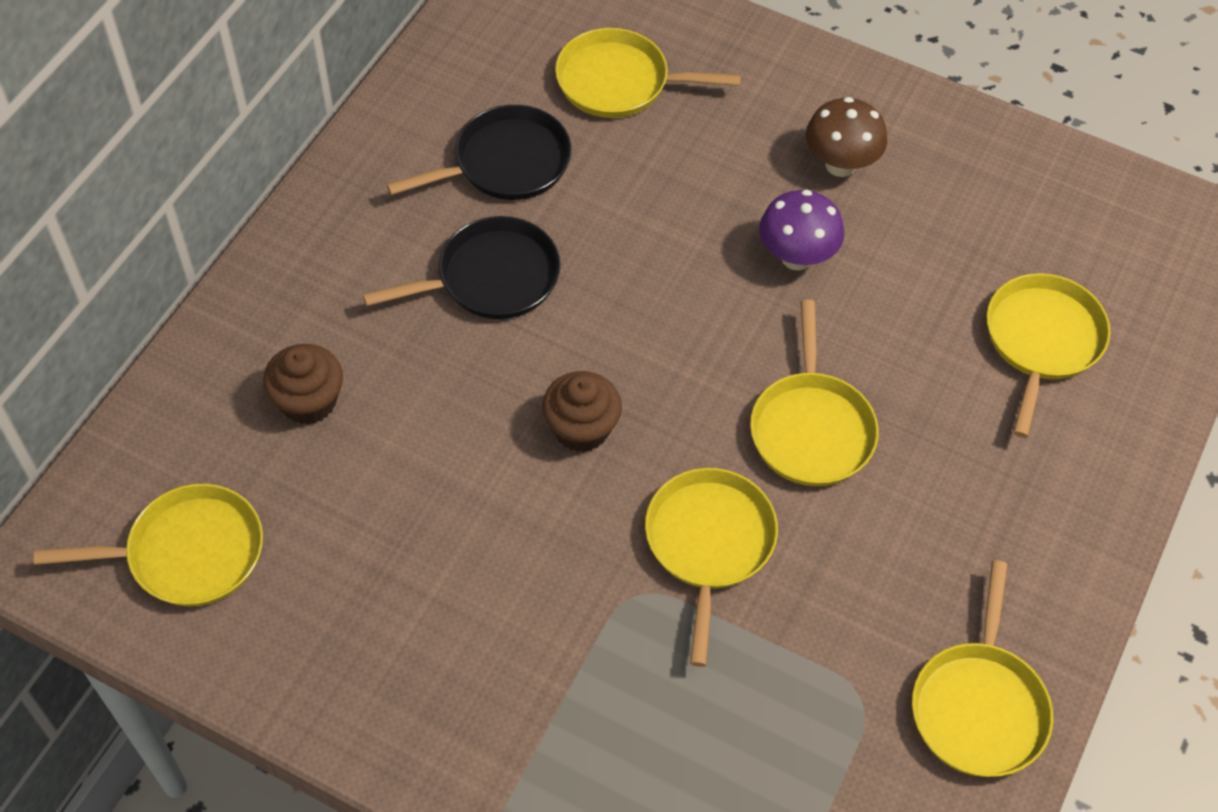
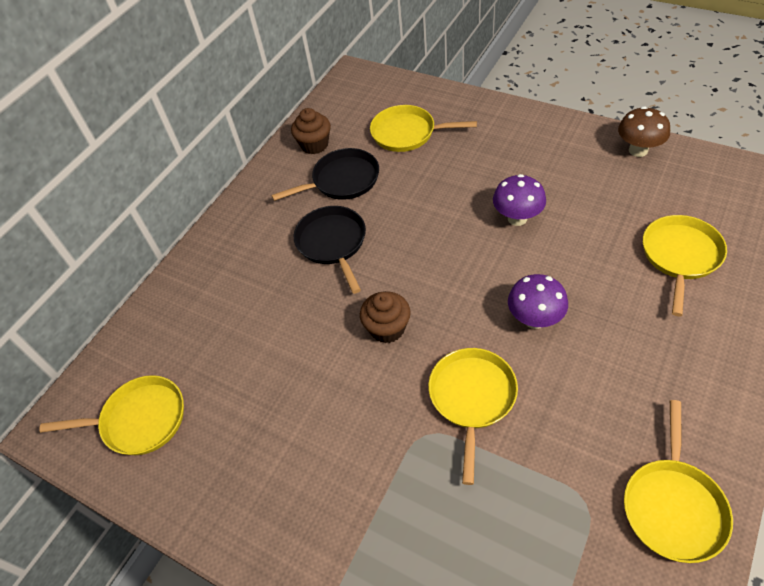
camera: 10 degrees right, 5 degrees down
brown cupcake [263,344,343,425] -> brown cupcake moved to [291,108,331,154]
black pan [363,216,561,319] -> black pan turned 90 degrees counterclockwise [294,206,366,294]
yellow pan [750,300,879,486] -> purple mushroom [508,274,568,329]
brown mushroom [806,97,888,177] -> brown mushroom moved to [618,106,670,157]

